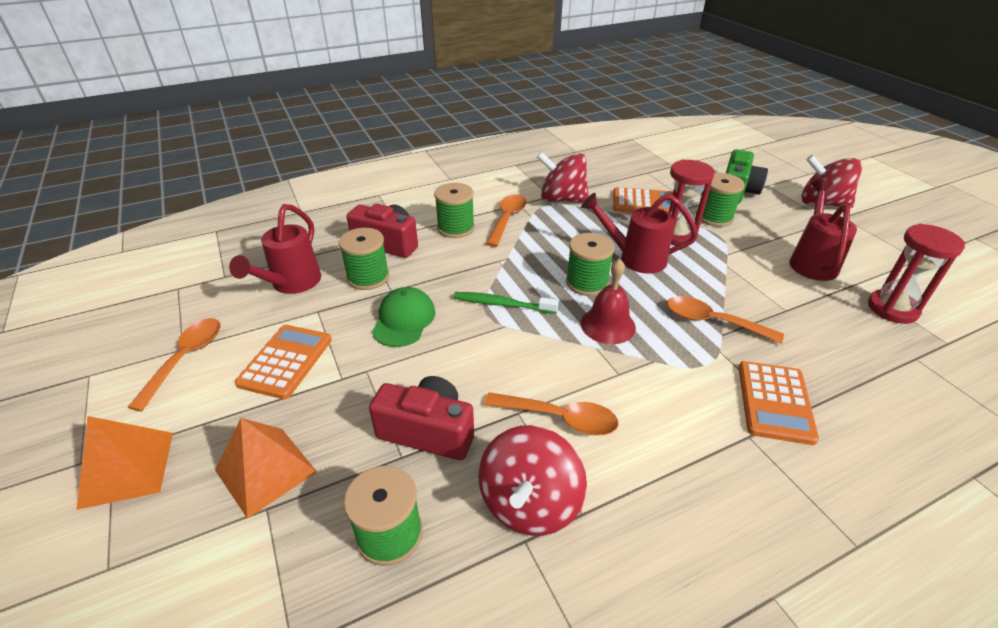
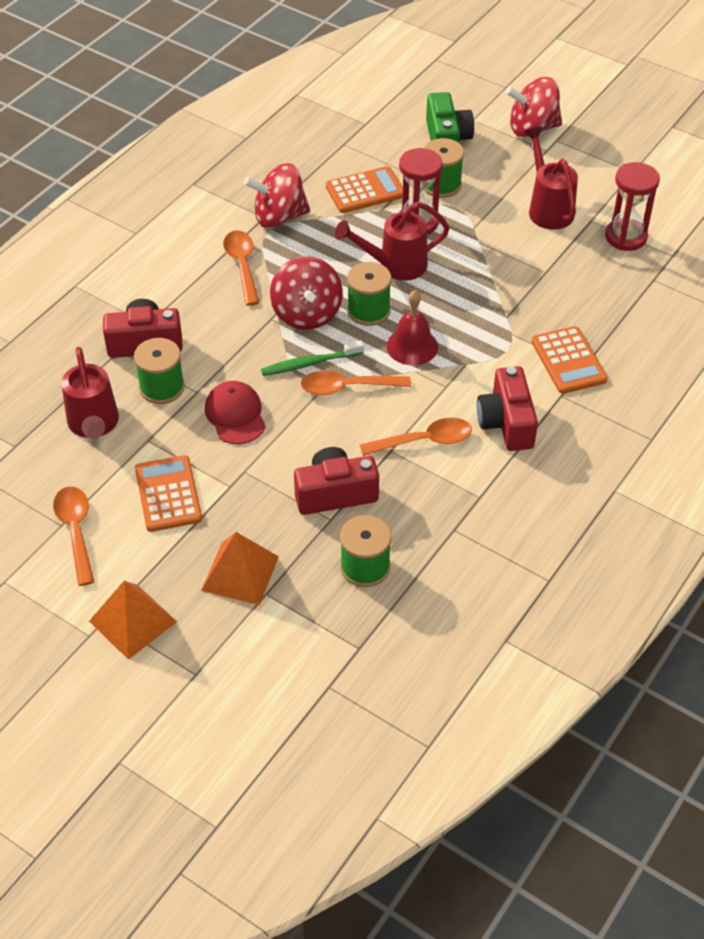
camera: 30 degrees left, 10 degrees up
green cap [372,287,435,347] -> red cap [205,381,266,444]
green spool [434,183,475,238] -> none
red spinning top [478,425,587,536] -> red spinning top moved to [270,256,343,330]
orange spoon [667,296,784,344] -> orange spoon moved to [301,370,411,395]
none -> red camera [477,366,538,451]

